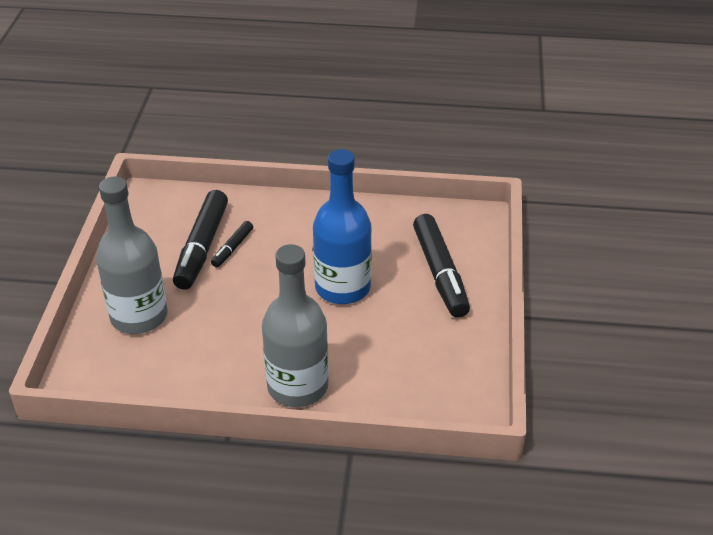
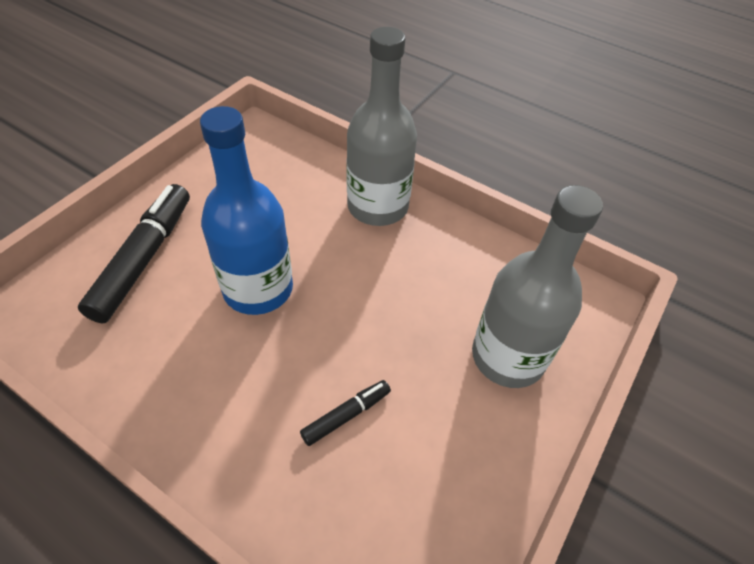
camera: 155 degrees left, 10 degrees up
black marker [173,190,228,290] -> none

